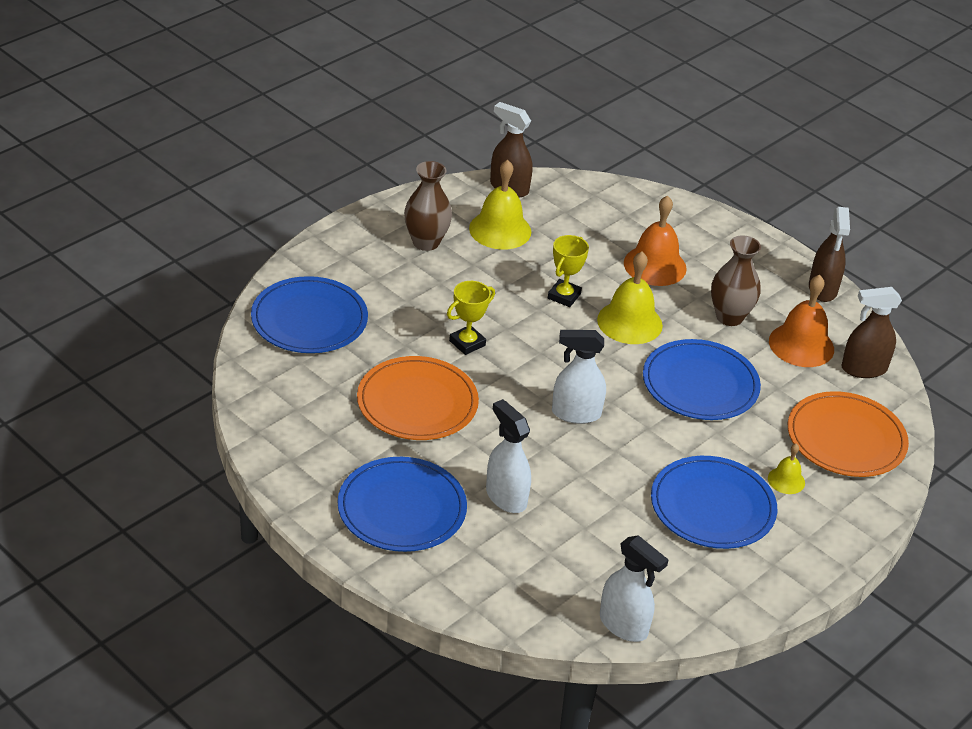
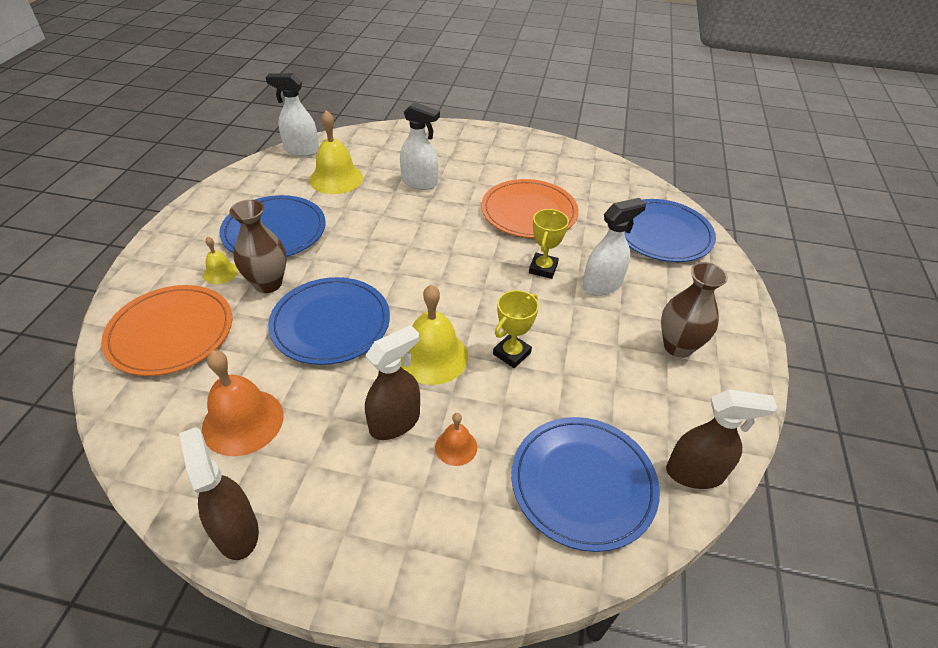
camera: 150 degrees right, 5 degrees up
blue plate [338,457,467,552] -> blue plate moved to [511,417,660,552]
yellow bell [469,160,531,250] -> yellow bell moved to [310,110,363,194]
yellow trophy [548,235,589,307] -> yellow trophy turned 45 degrees clockwise [493,290,539,368]
white spray bottle [552,330,606,424] -> white spray bottle moved to [582,198,646,296]
orange bell [624,195,687,286] -> orange bell [435,413,477,466], size x0.53
brown vase [711,235,761,326] -> brown vase moved to [229,200,287,293]
brown spray bottle [842,287,902,378] -> brown spray bottle moved to [365,325,420,440]

